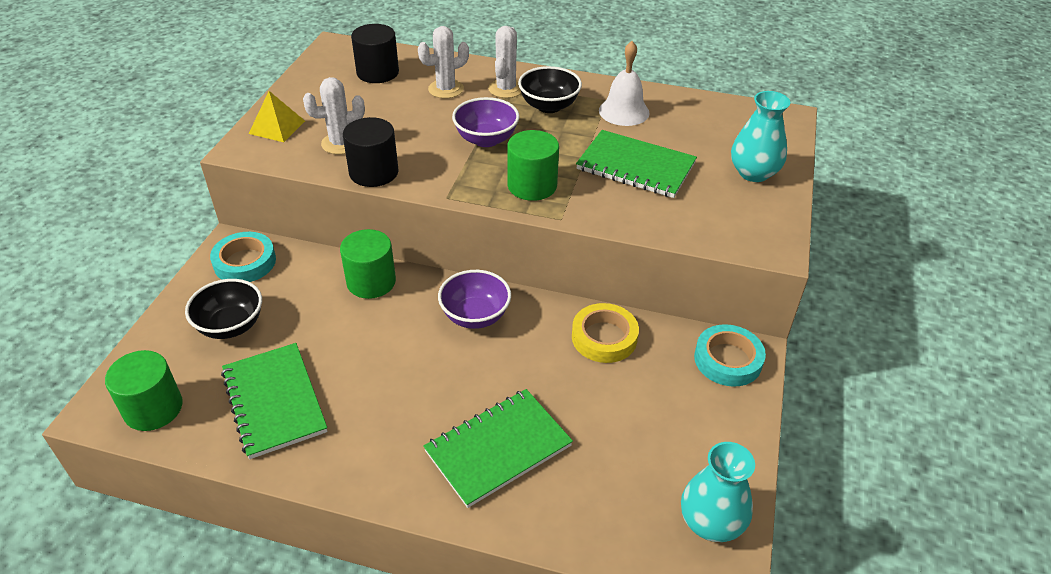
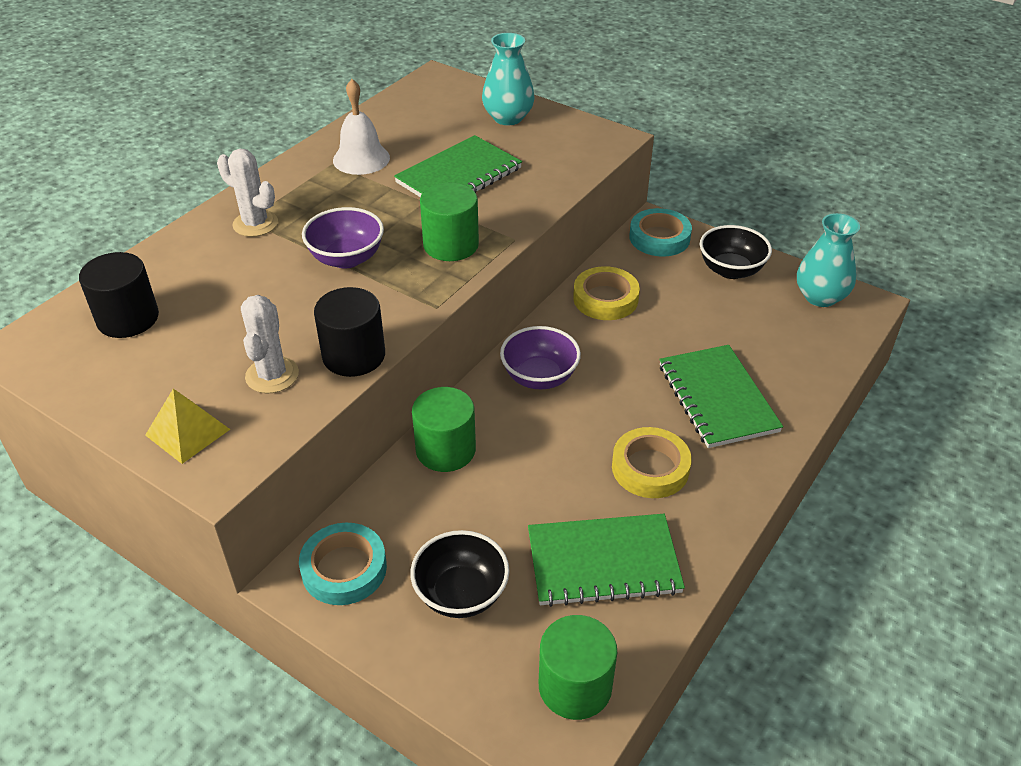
camera: 70 degrees left, 0 degrees up
white cactus [418,26,469,99] -> none
black bowl [518,66,582,113] -> black bowl moved to [700,225,772,279]
none -> yellow tape [612,427,692,498]

